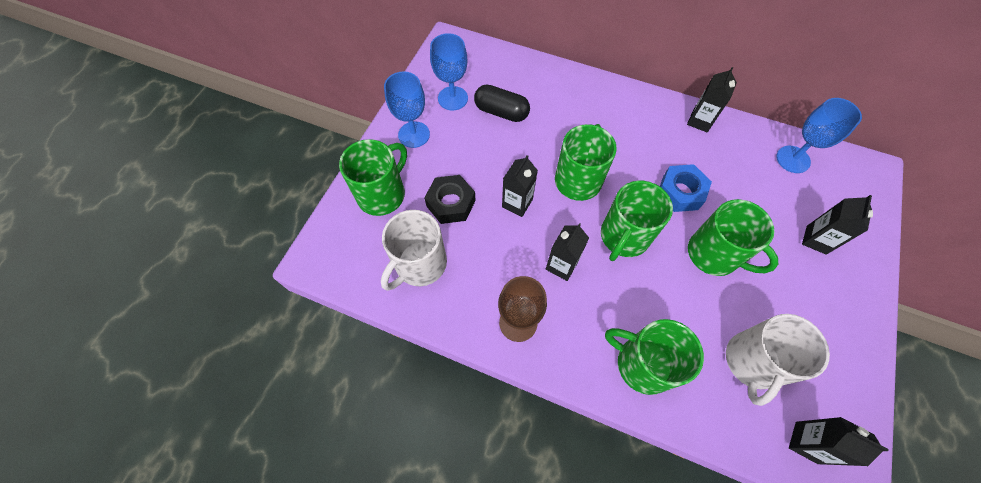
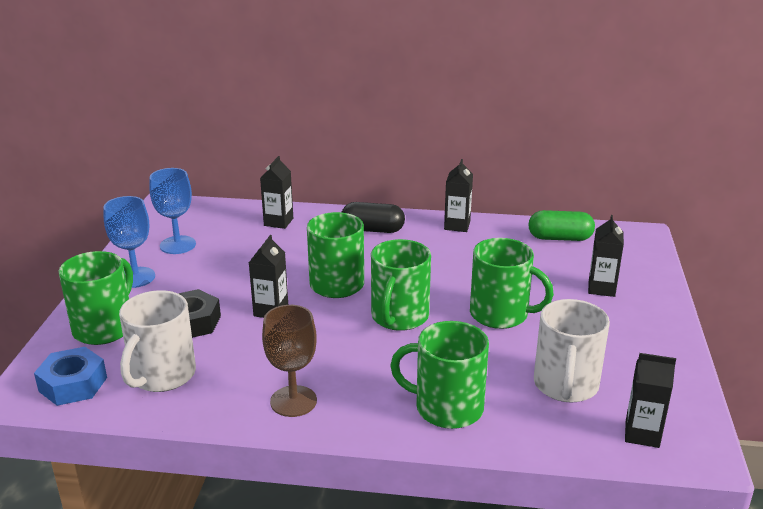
camera: 15 degrees left, 35 degrees down
black capsule [474,85,530,122] -> black capsule moved to [341,202,405,233]
black carton [546,223,589,281] -> black carton moved to [260,156,293,229]
blue nut [660,164,712,212] -> blue nut moved to [34,347,107,406]
blue goblet [776,98,862,173] -> green capsule [528,210,595,241]

